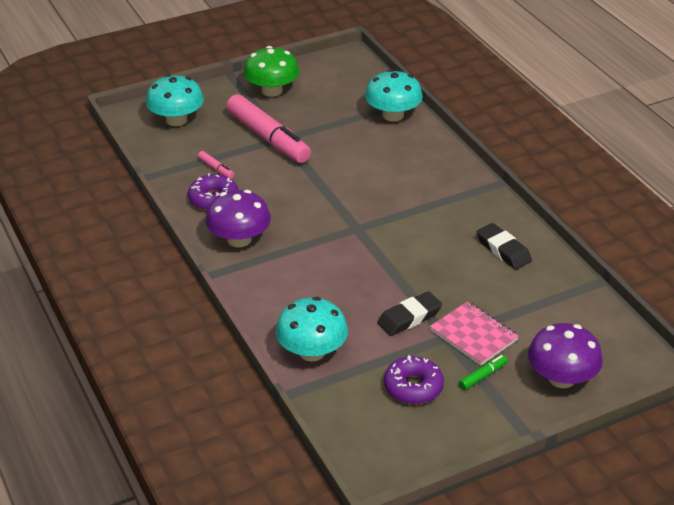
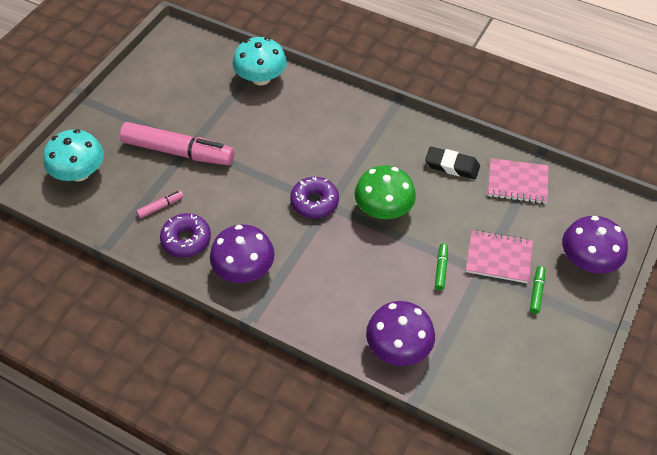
camera: 35 degrees left, 15 degrees up
pink marker [198,151,234,179] -> pink marker turned 45 degrees counterclockwise [136,190,184,218]
green mushroom [243,46,299,97] -> green mushroom moved to [354,165,416,219]
turquoise mushroom [276,297,348,362] -> purple mushroom [366,301,435,366]
black eraser [377,291,442,336] -> green marker [435,243,448,290]
purple donut [384,355,444,404] -> purple donut moved to [290,177,339,218]
none -> pink notebook [488,158,548,204]

